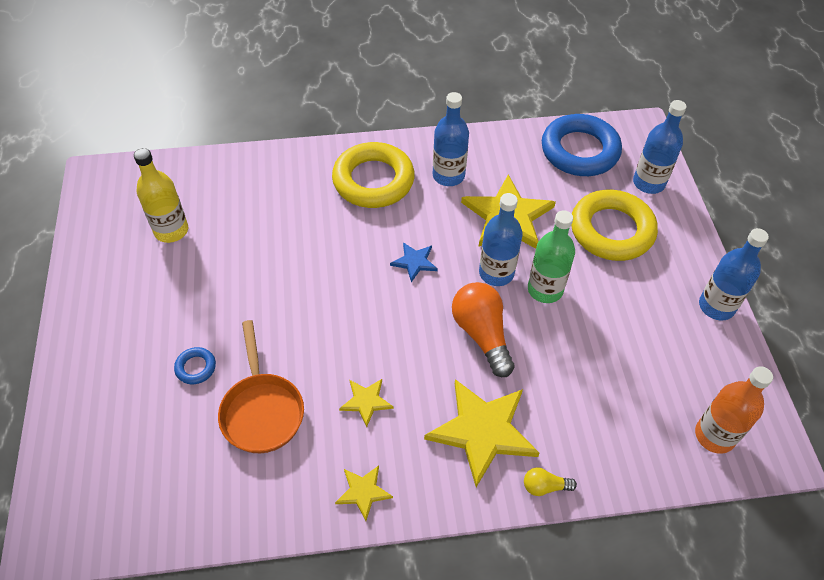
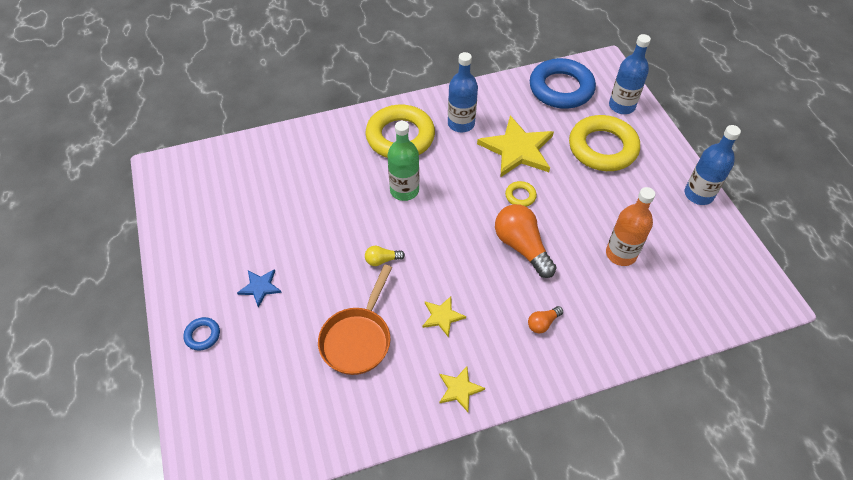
camera: 10 degrees left, 0 degrees up
yellow bottle [134,148,188,243] -> none
blue ring [174,347,216,384] -> blue ring moved to [183,317,220,351]
orange pan [218,320,304,453] -> orange pan turned 45 degrees clockwise [318,265,392,375]
blue star [390,242,438,282] -> blue star moved to [237,269,282,308]
yellow star [424,379,540,487] -> orange light bulb [528,306,563,333]
blue bottle [479,193,522,286] -> yellow ring [505,181,537,207]
yellow light bulb [524,468,577,496] -> yellow light bulb moved to [365,246,405,266]
green bottle [528,210,575,303] -> green bottle moved to [387,121,419,201]
orange bottle [695,366,773,454] -> orange bottle moved to [606,187,655,266]

